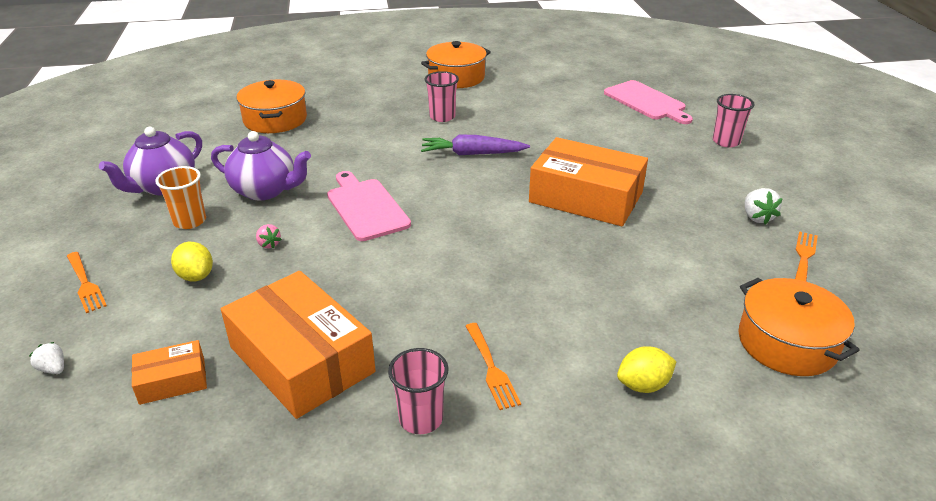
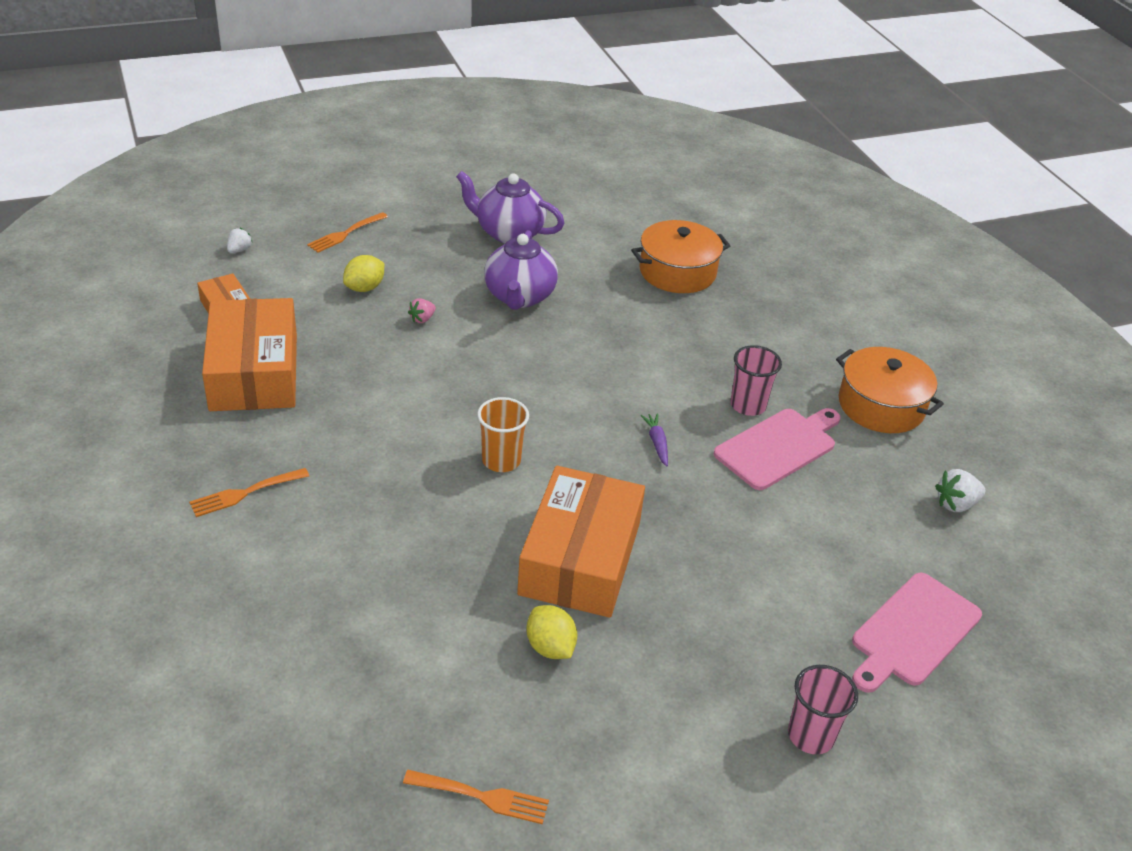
camera: 75 degrees right, 5 degrees up
orange cup [155,166,206,229] -> orange cup moved to [477,397,529,472]
orange box [221,271,376,419] -> orange box turned 45 degrees counterclockwise [202,298,297,411]
pink cutting board [327,171,411,241] -> pink cutting board moved to [714,408,841,490]
pink cup [388,348,449,434] -> none
purple carrot [421,135,530,155] -> purple carrot [640,413,668,467], size x0.53
yellow lemon [617,346,677,393] -> yellow lemon moved to [526,605,577,659]
orange pot [738,278,859,376] -> none
white strawberry [745,188,783,224] -> white strawberry moved to [935,469,985,512]

